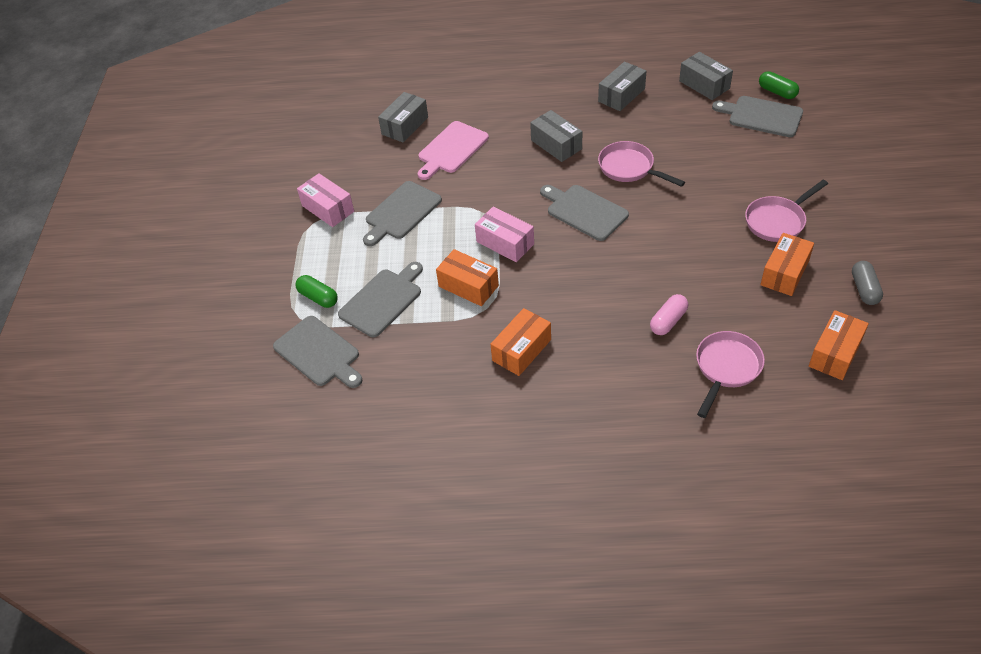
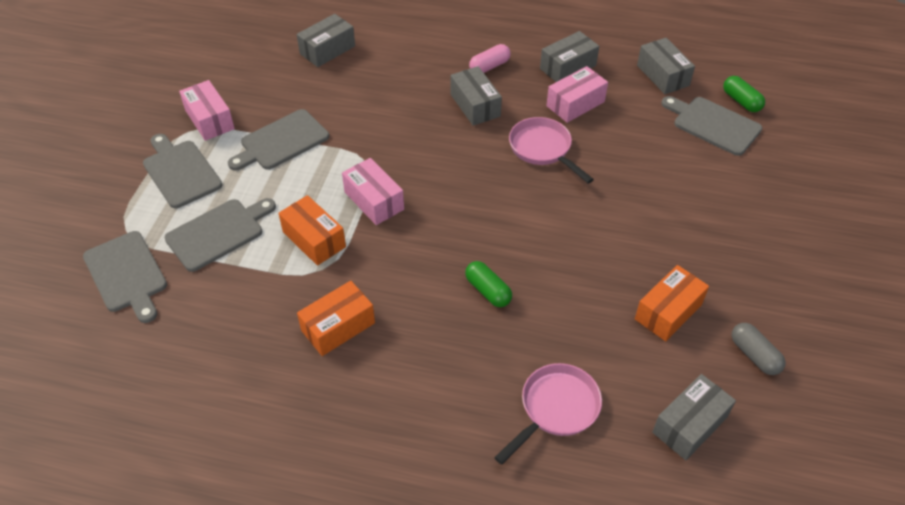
camera: 10 degrees right, 0 degrees up
green capsule [296,275,338,308] -> green capsule moved to [465,261,512,307]
pink cutting board [418,121,489,180] -> none
grey cutting board [540,185,629,241] -> grey cutting board moved to [143,134,223,208]
pink capsule [650,294,688,335] -> pink capsule moved to [469,44,511,73]
pink pan [745,180,828,242] -> none
orange box [809,310,869,380] -> grey box [652,374,736,460]
grey capsule [852,261,883,305] -> grey capsule turned 45 degrees counterclockwise [732,323,786,375]
none -> pink box [546,66,608,123]

